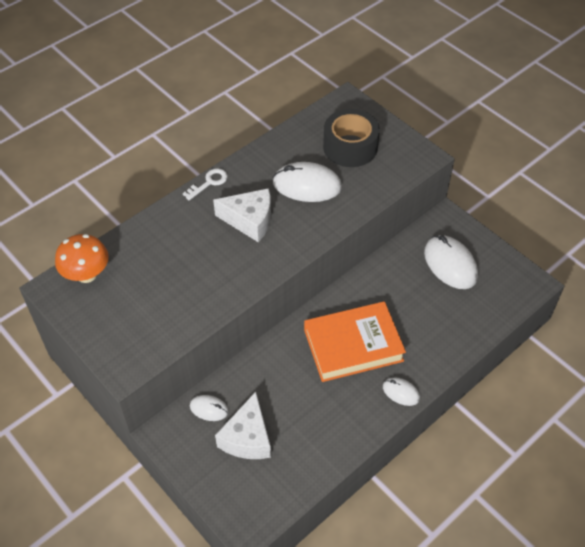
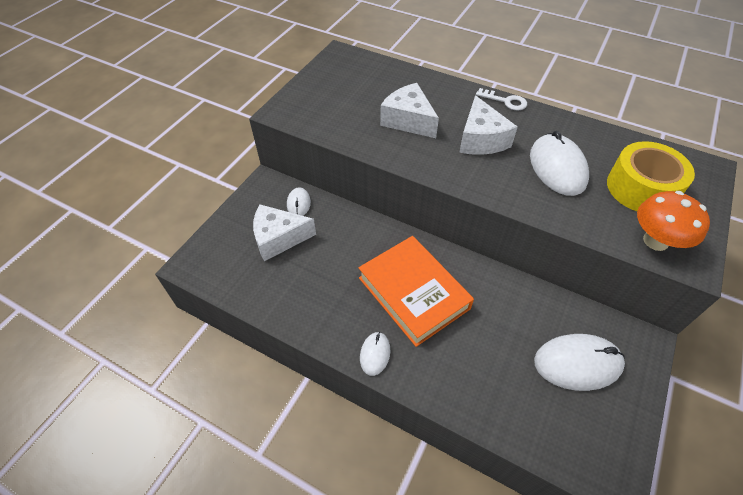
camera: 70 degrees right, 0 degrees up
orange mushroom [55,234,109,283] -> orange mushroom moved to [637,191,710,251]
black tape [323,109,380,167] -> yellow tape [607,141,695,211]
white mouse [424,235,478,289] -> white mouse turned 45 degrees clockwise [534,334,625,391]
none -> white cheese [380,83,439,138]

